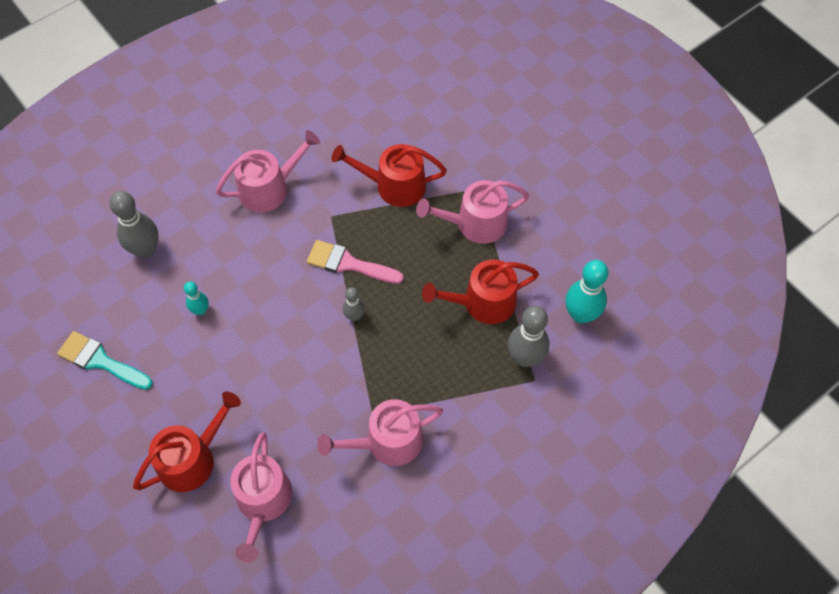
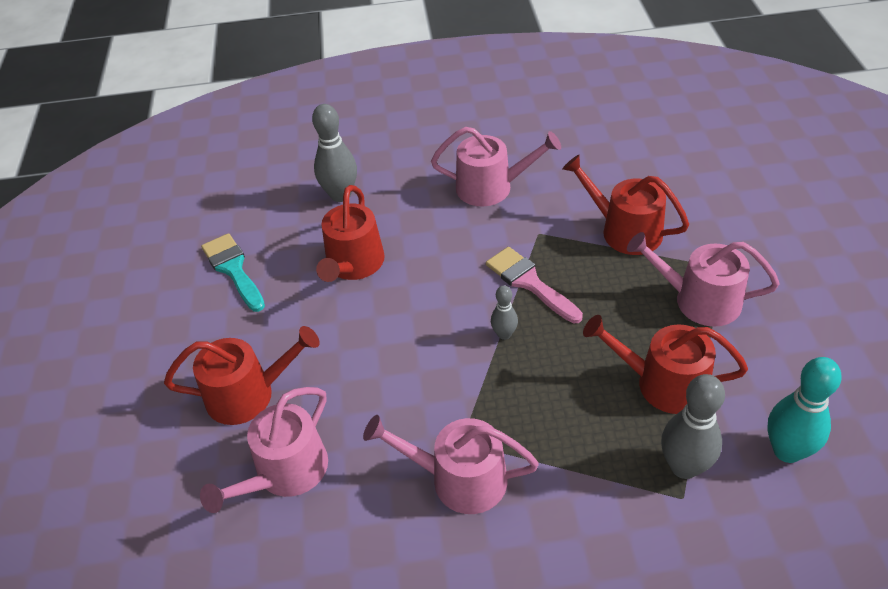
camera: 35 degrees right, 15 degrees down
turquoise bowling pin [184,281,209,315] -> red watering can [316,185,385,282]

